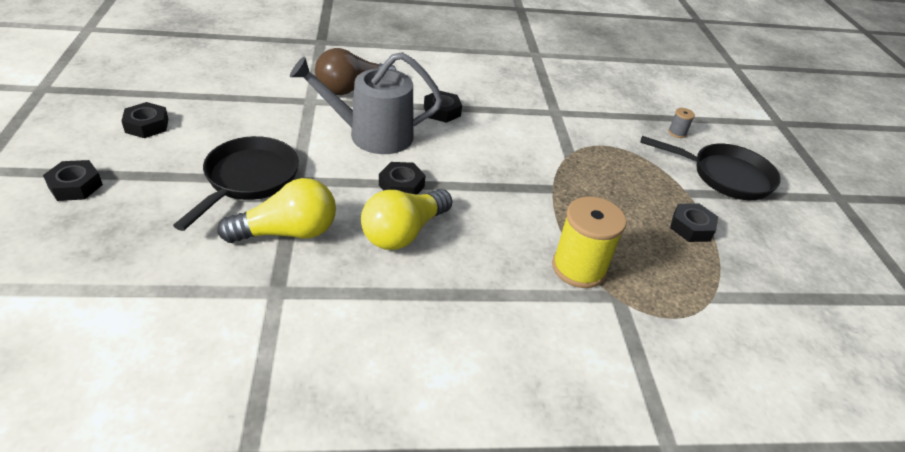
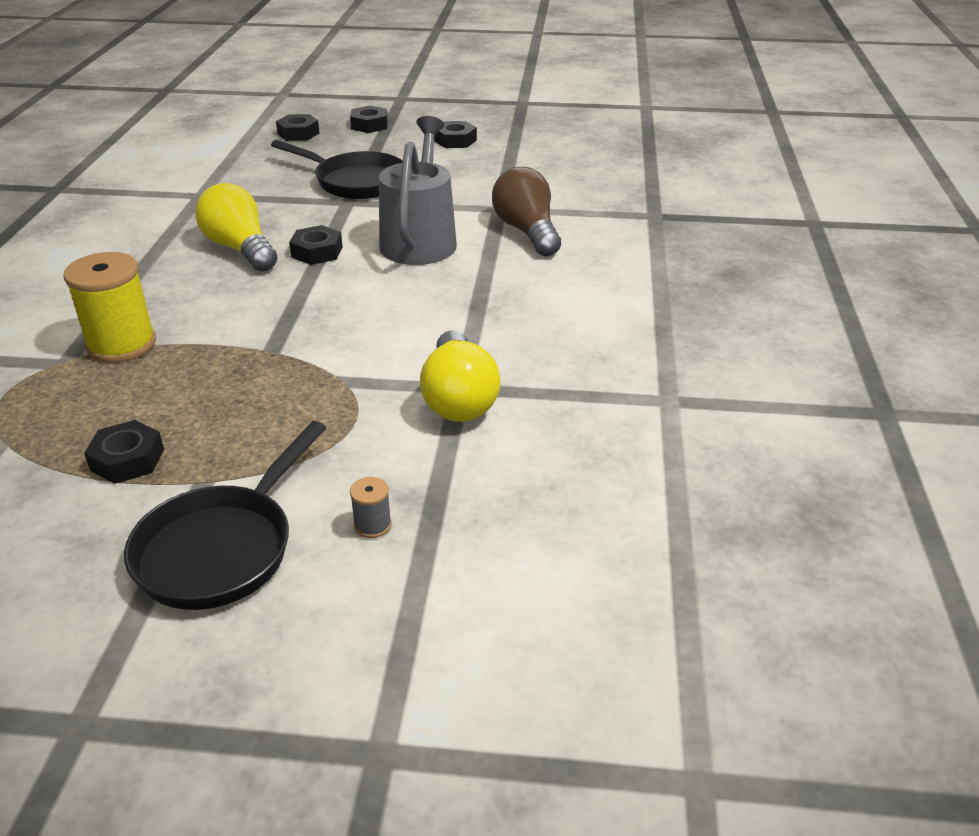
camera: 105 degrees right, 5 degrees down
yellow light bulb [217,178,336,243] -> yellow light bulb moved to [420,330,501,422]
black nut [424,90,462,123] -> black nut moved to [276,114,320,141]

